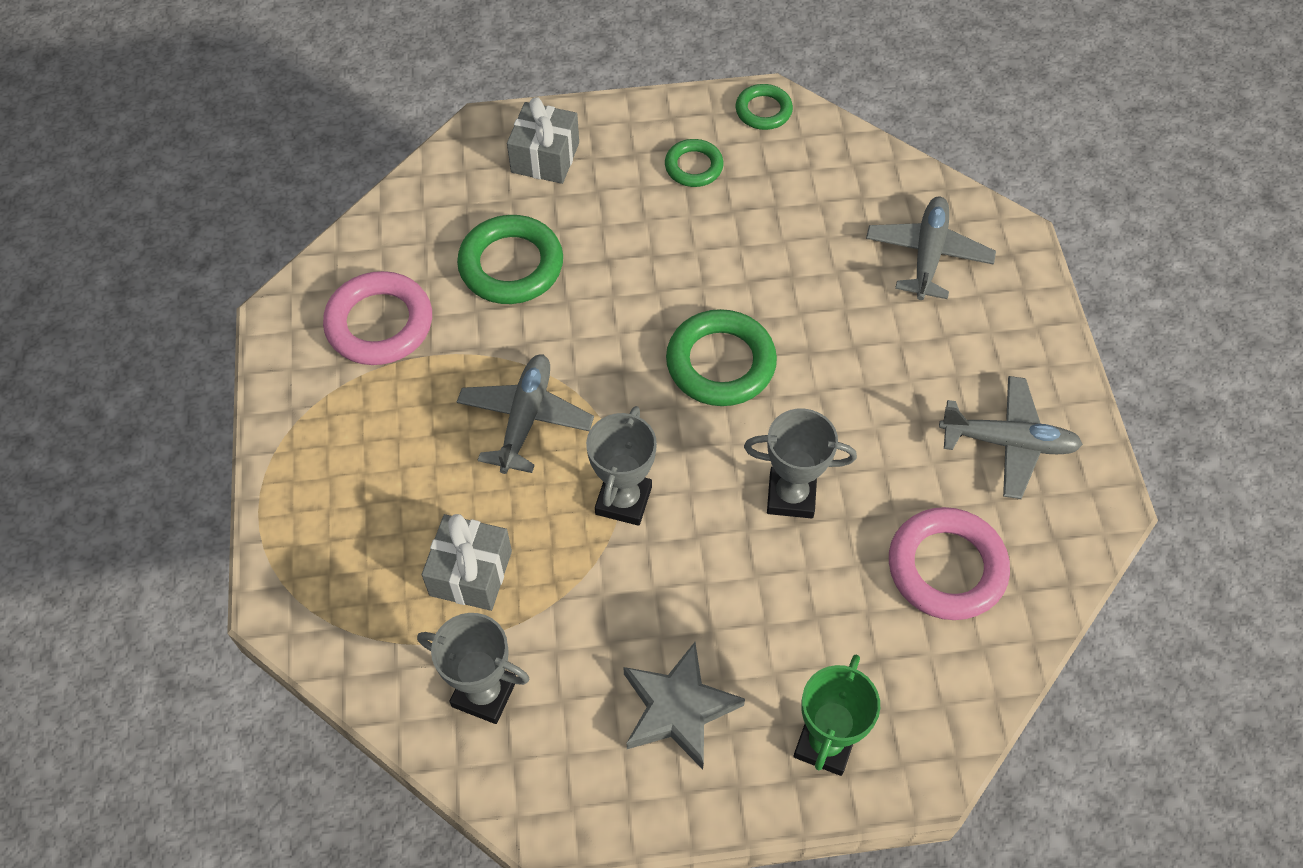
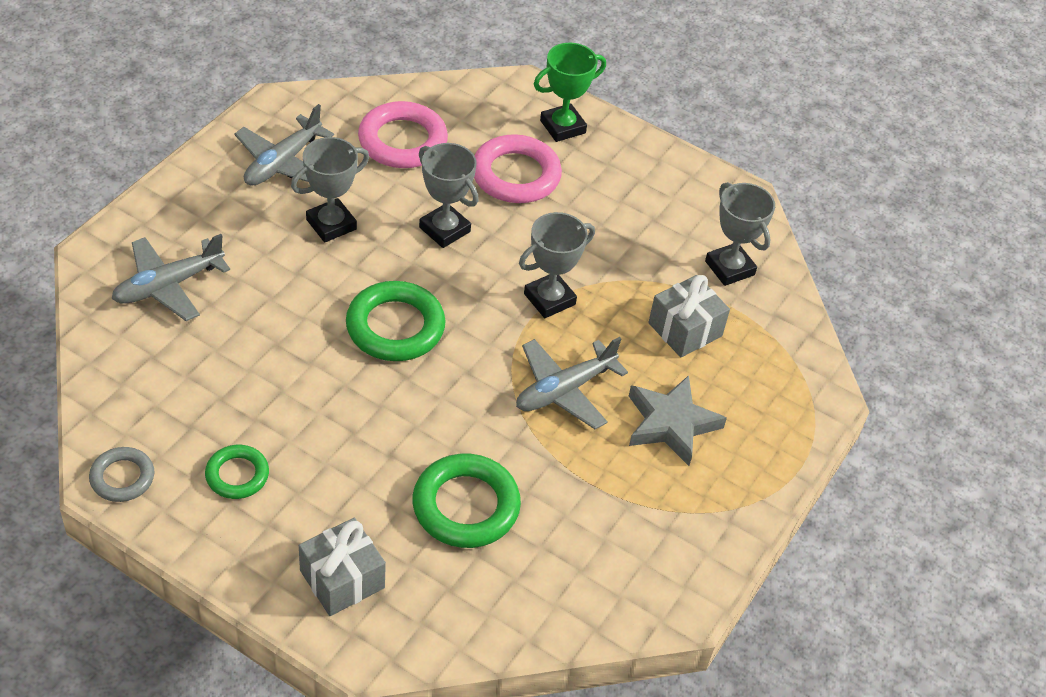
camera: 145 degrees left, 10 degrees down
pink ring [323,271,432,365] -> pink ring moved to [474,134,562,203]
grey star [623,642,745,770] -> grey star moved to [629,375,727,466]
green ring [736,84,793,130] -> grey ring [89,447,154,502]
grey plane [939,376,1083,499] -> grey plane turned 105 degrees counterclockwise [234,104,334,186]
none -> grey trophy [291,137,369,242]

